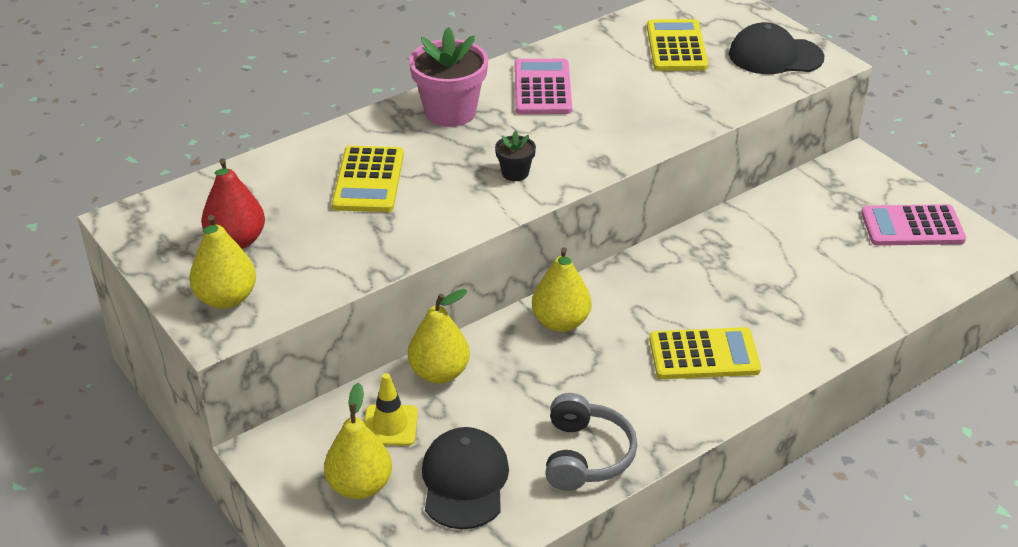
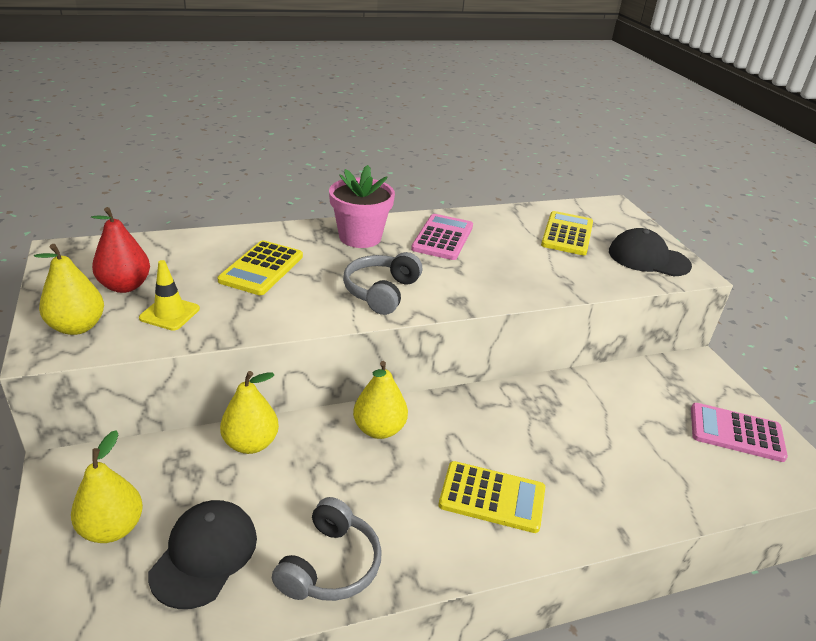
camera: 15 degrees right, 5 degrees down
yellow traffic cone [364,373,418,446] -> yellow traffic cone moved to [139,260,200,331]
black flower pot [495,130,536,181] -> grey headphones [343,252,422,315]

